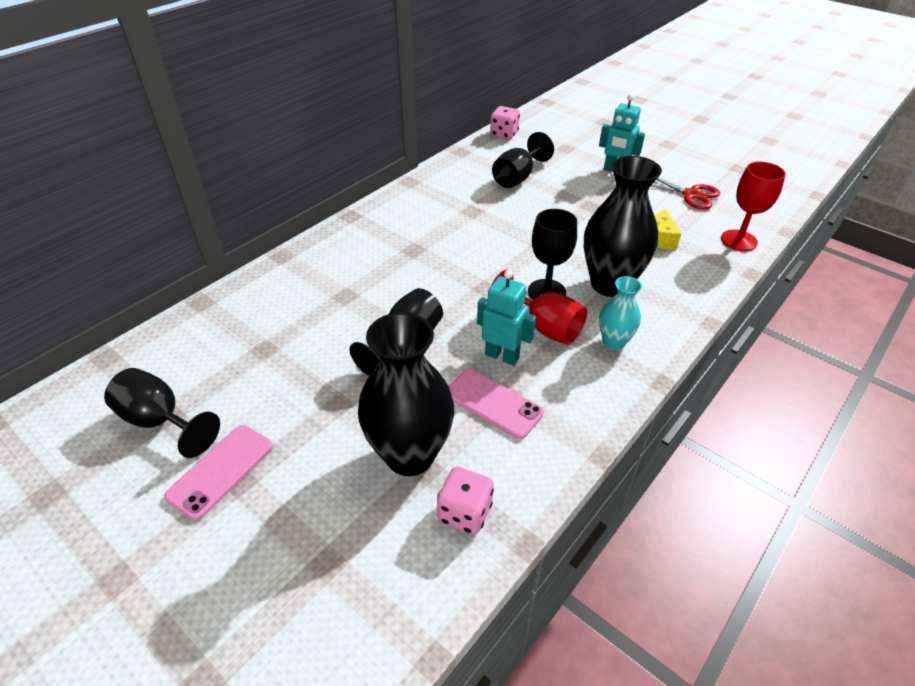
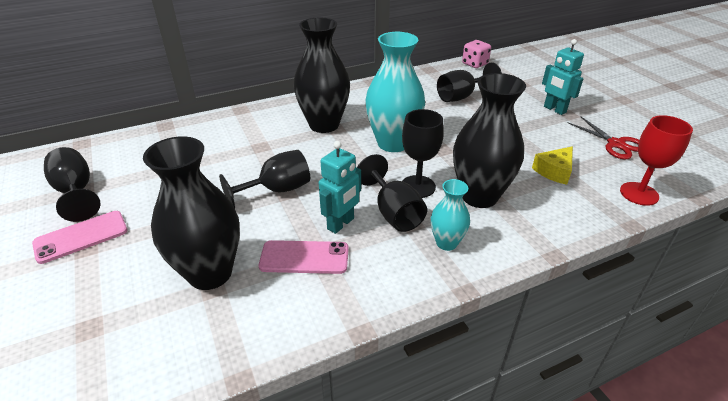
camera: 25 degrees right, 5 degrees down
pink dice [437,467,494,535] -> none
pink phone [449,369,544,439] -> pink phone turned 60 degrees counterclockwise [259,240,349,274]
turquoise robot [477,270,536,366] -> turquoise robot turned 75 degrees clockwise [319,141,361,234]
red goblet [491,270,587,345] -> black goblet [357,154,427,232]
none -> black vase [293,18,350,133]
none -> turquoise vase [365,32,425,152]

